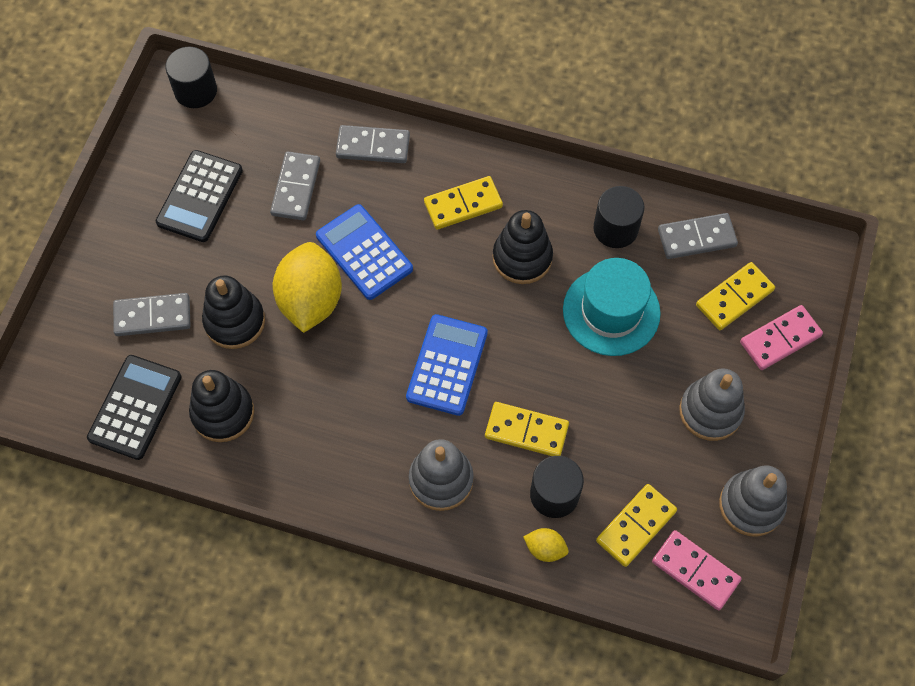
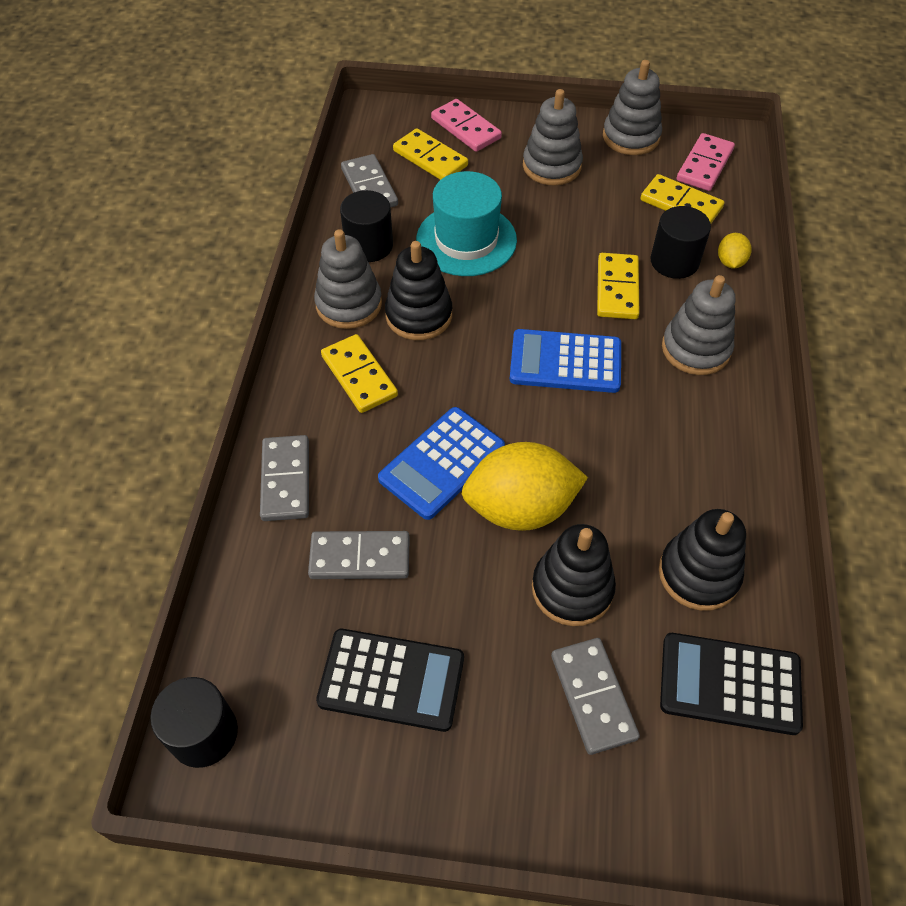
camera: 100 degrees left, 10 degrees down
none -> grey stacking toy [314,229,382,329]

